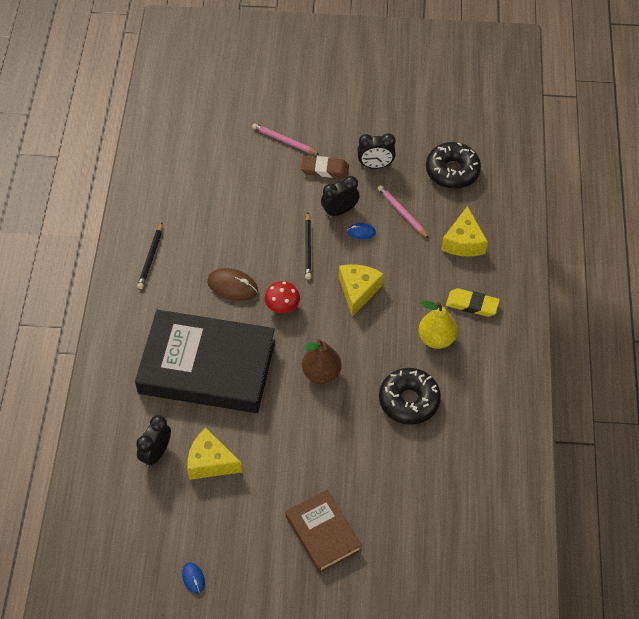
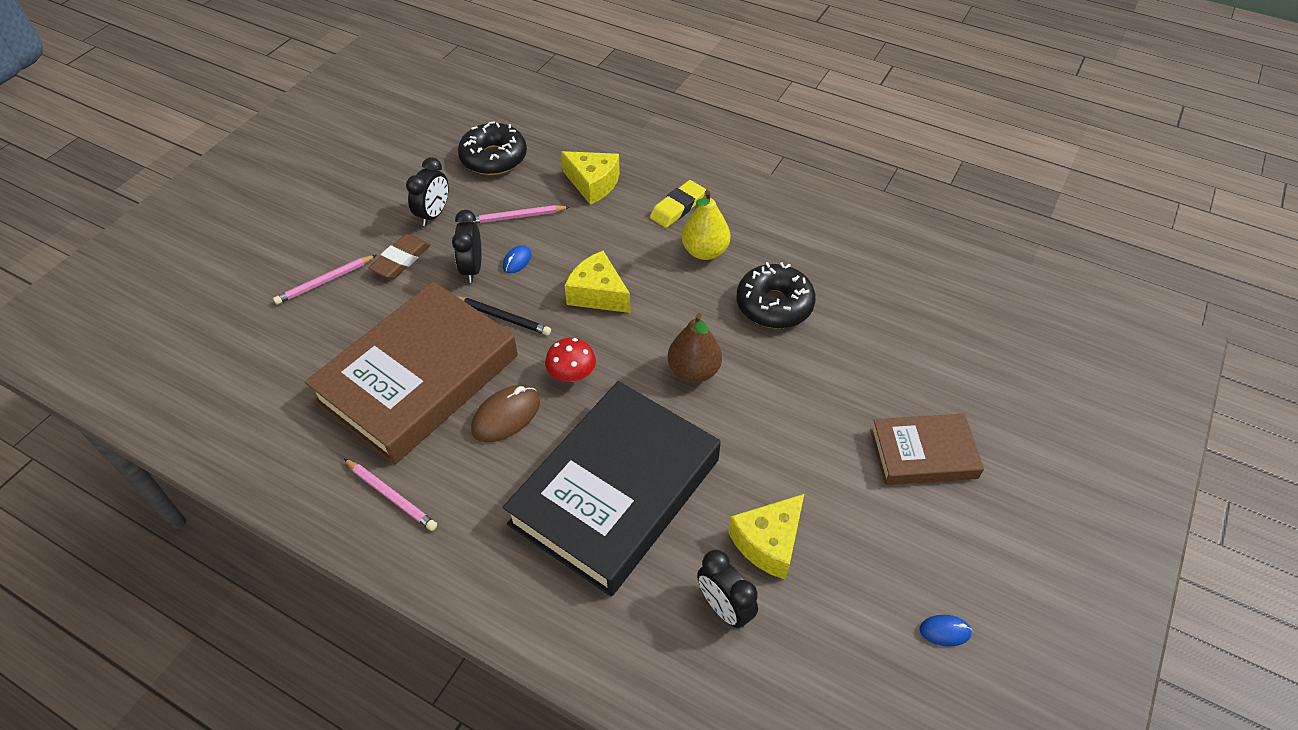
camera: 65 degrees left, 5 degrees down
black pencil [137,223,163,289] -> pink pencil [344,459,437,531]
none -> brown book [305,281,518,465]

